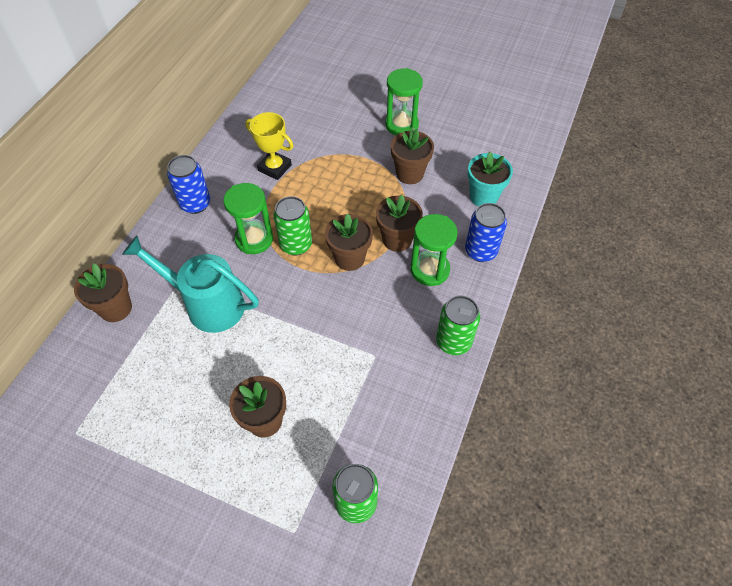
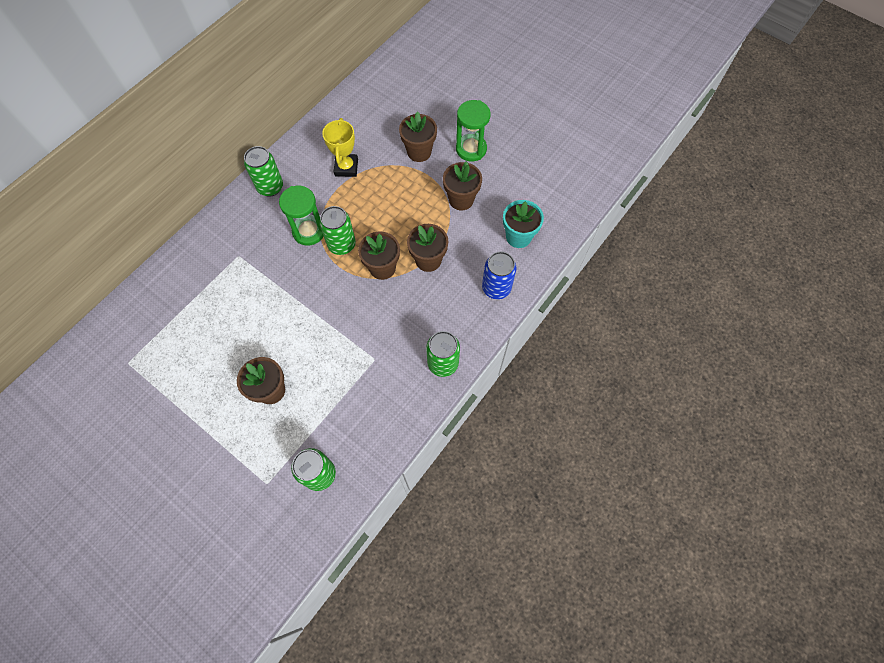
camera: 15 degrees right, 10 degrees up
brown flower pot [74,263,132,322] -> brown flower pot moved to [399,111,437,162]
turquoise watering can [122,236,259,333] -> none
blue can [167,155,210,214] -> green can [244,146,283,197]
yellow trophy [246,112,293,180] -> yellow trophy turned 45 degrees clockwise [322,118,358,177]
green hourglass [411,214,458,286] -> none

